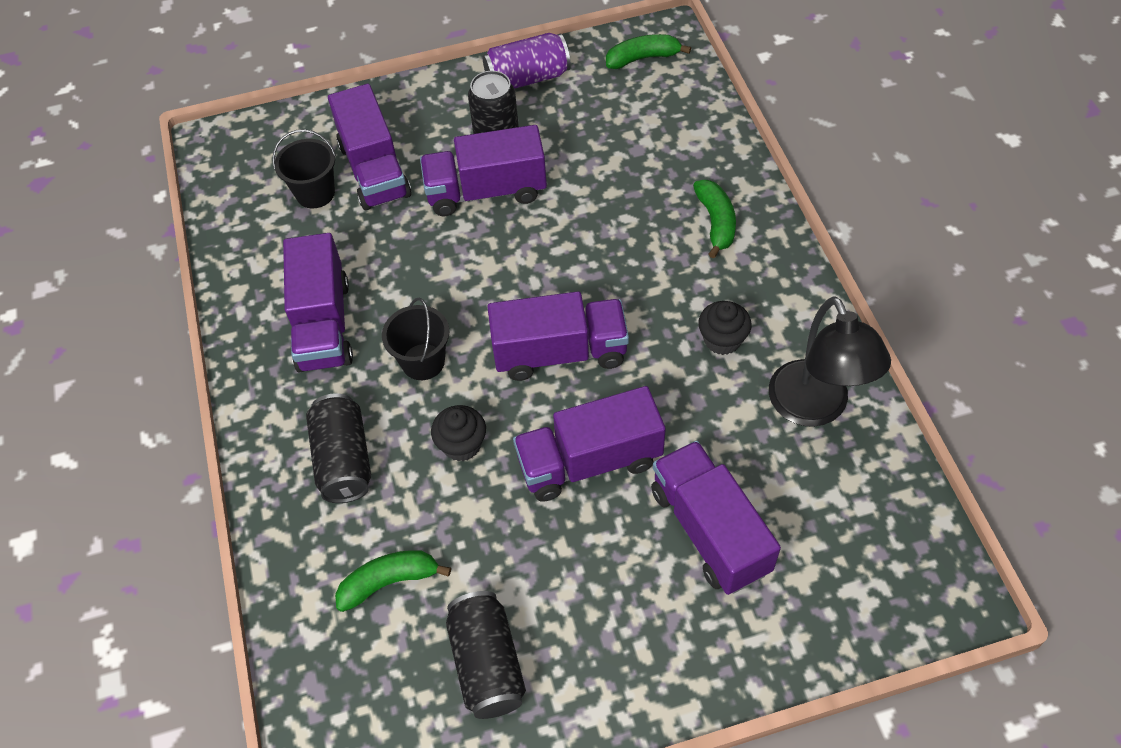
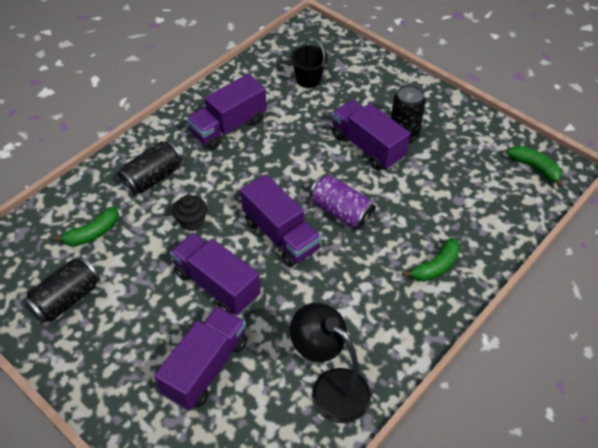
camera: 55 degrees right, 5 degrees down
purple truck [328,84,411,210] -> none
green banana [335,550,451,612] -> green banana turned 105 degrees clockwise [53,206,119,246]
black bucket [382,298,450,380] -> none
purple can [483,33,571,89] -> purple can moved to [310,175,376,230]
black cupcake [698,301,752,355] -> none
black lamp [769,296,891,427] -> black lamp turned 90 degrees clockwise [290,303,371,423]

